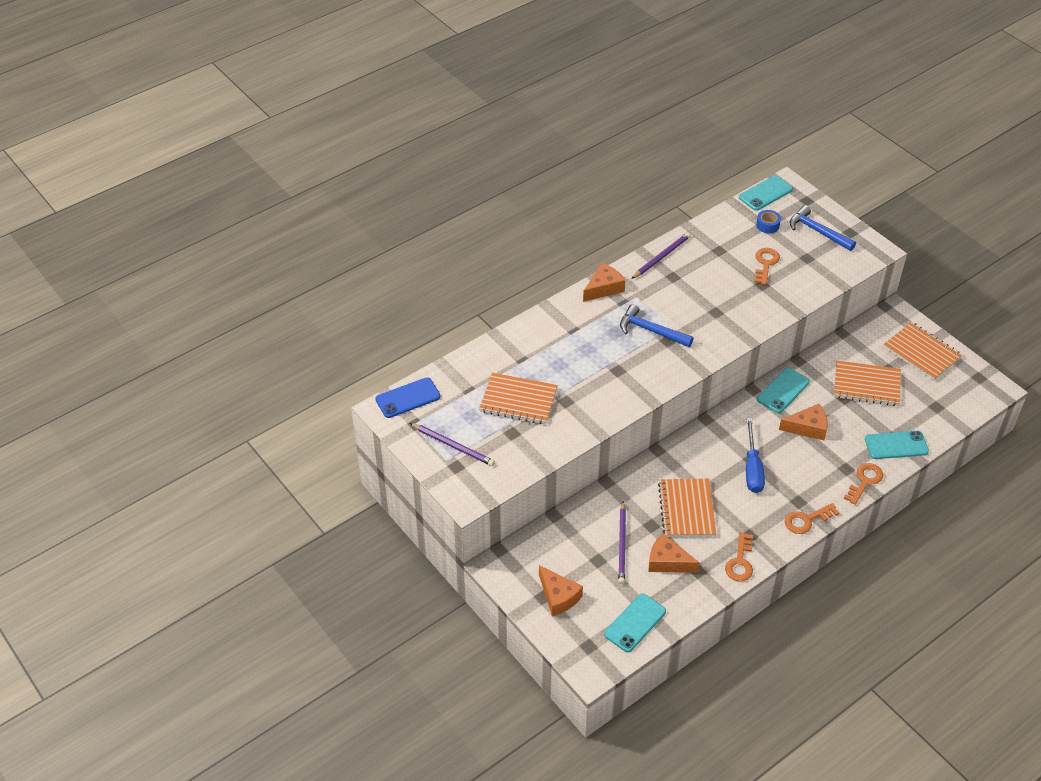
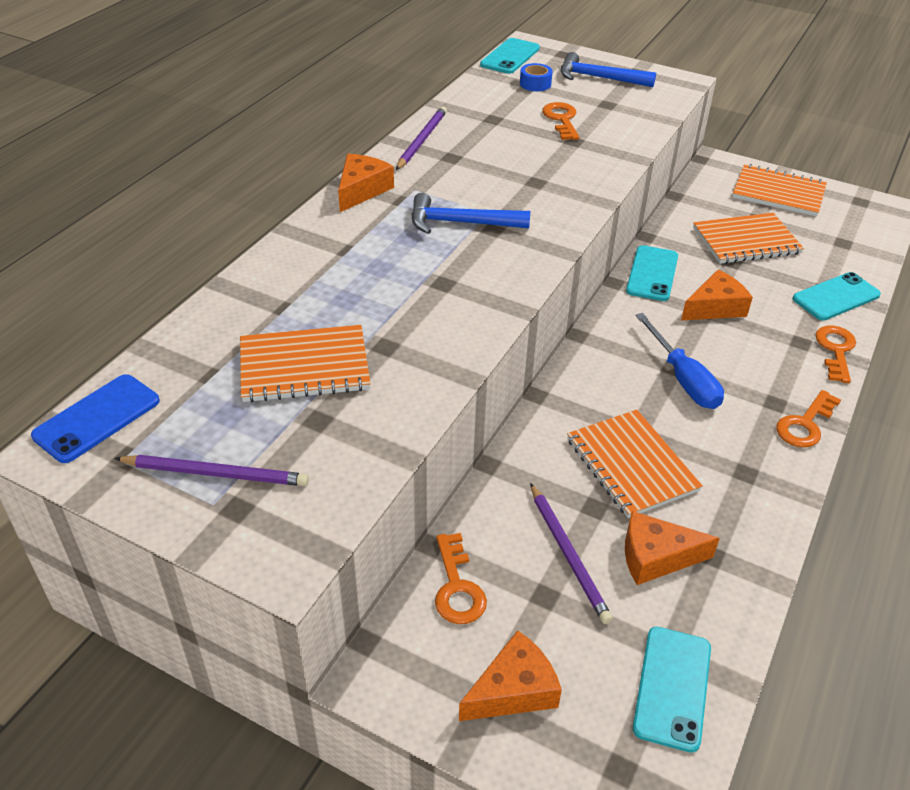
camera: 25 degrees left, 5 degrees down
orange cheese [539,565,583,616] -> orange cheese turned 60 degrees counterclockwise [459,630,562,721]
orange key [725,532,753,581] -> orange key moved to [435,533,487,624]

